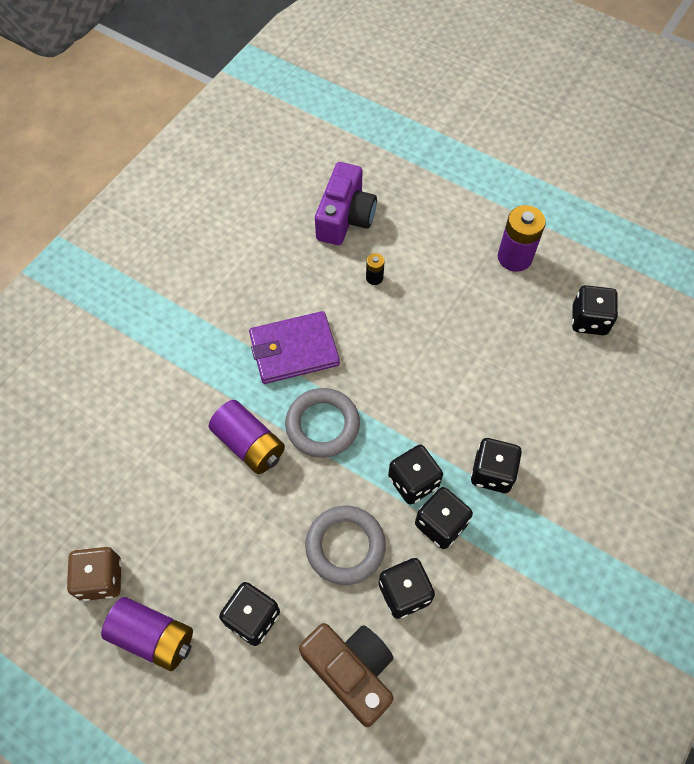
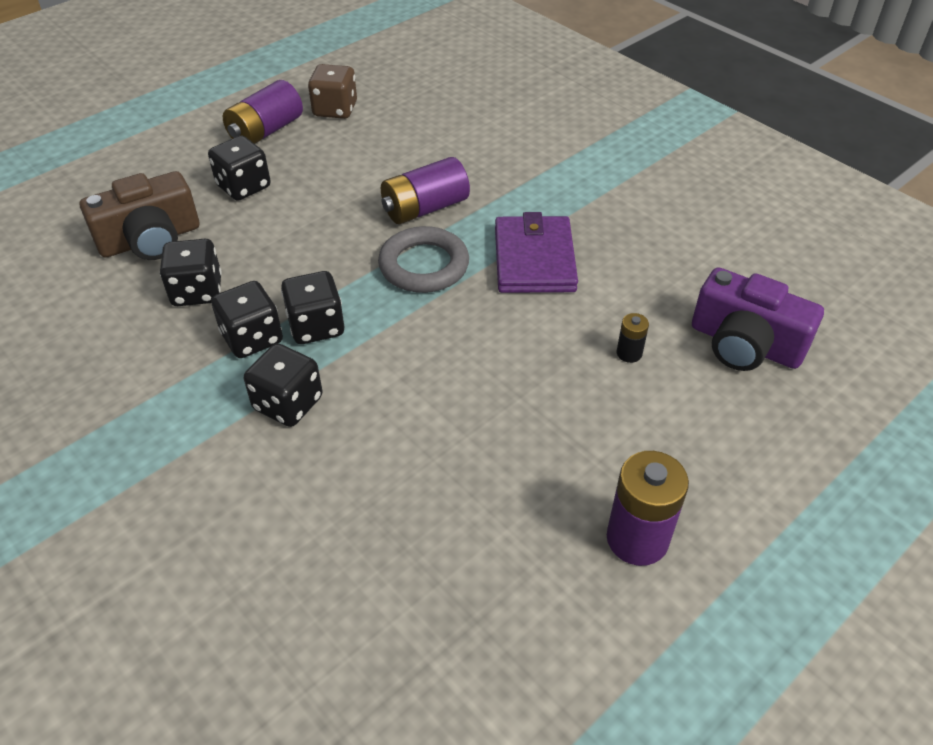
camera: 105 degrees right, 15 degrees down
grey ring [305,505,386,585] -> none
black dice [572,285,618,335] -> none

